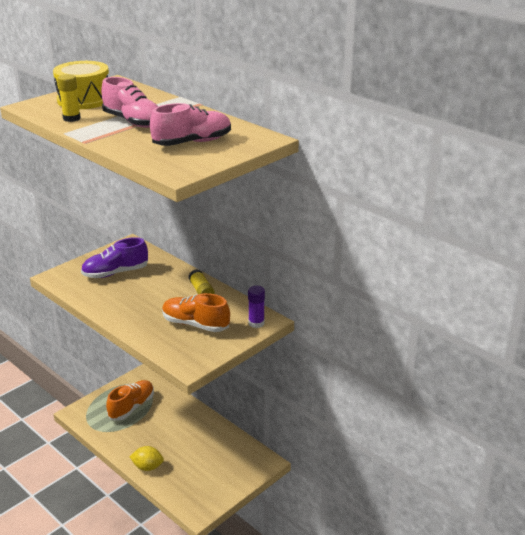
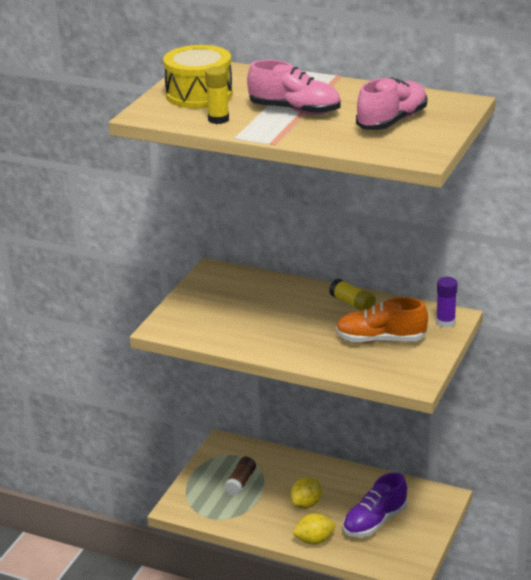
camera: 20 degrees left, 0 degrees up
purple shoe [81,237,148,278] -> purple shoe moved to [343,472,408,537]
orange shoe [106,380,154,421] -> brown glue stick [224,457,256,496]
none -> yellow lemon [291,477,322,509]

